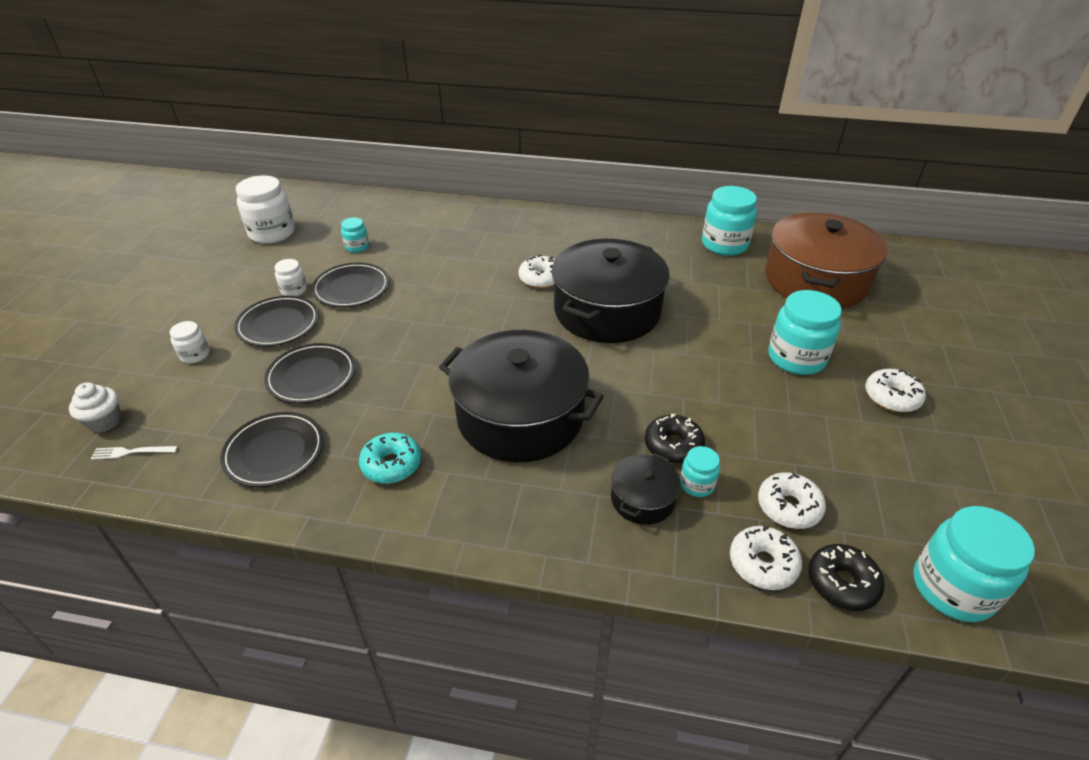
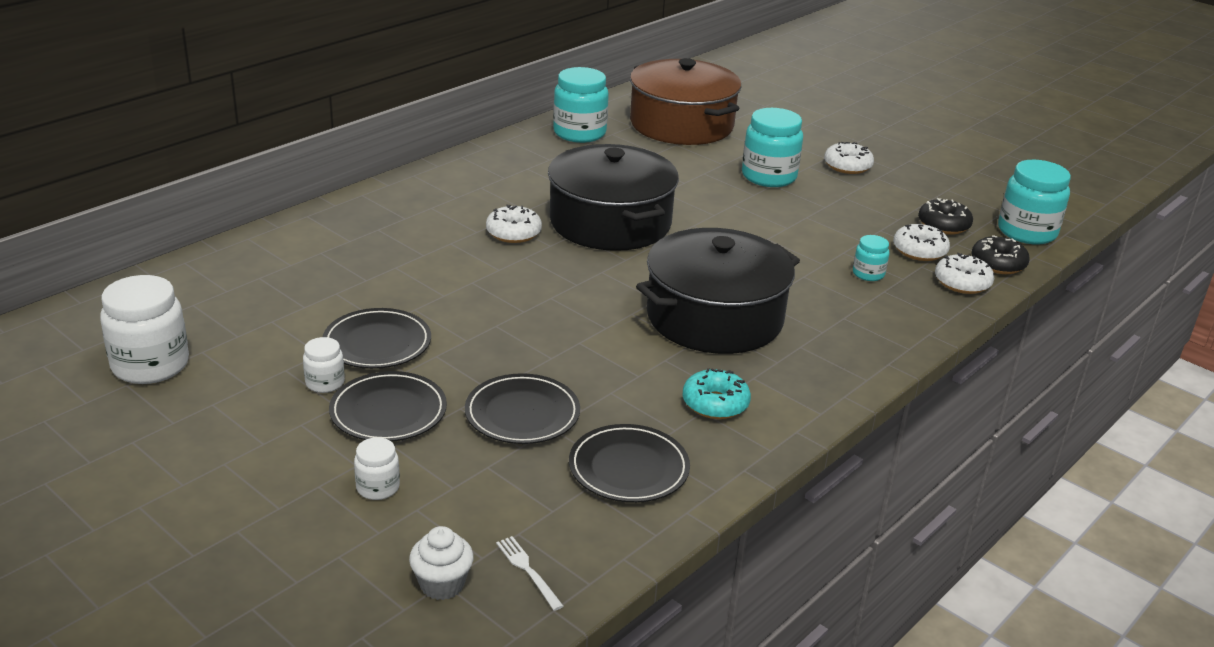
camera: 60 degrees left, 10 degrees down
white fork [91,446,178,460] -> white fork turned 120 degrees clockwise [496,536,563,611]
turquoise jar [341,217,369,253] -> none
black pot [611,453,681,525] -> none
black donut [645,413,705,464] -> black donut moved to [918,198,973,235]

